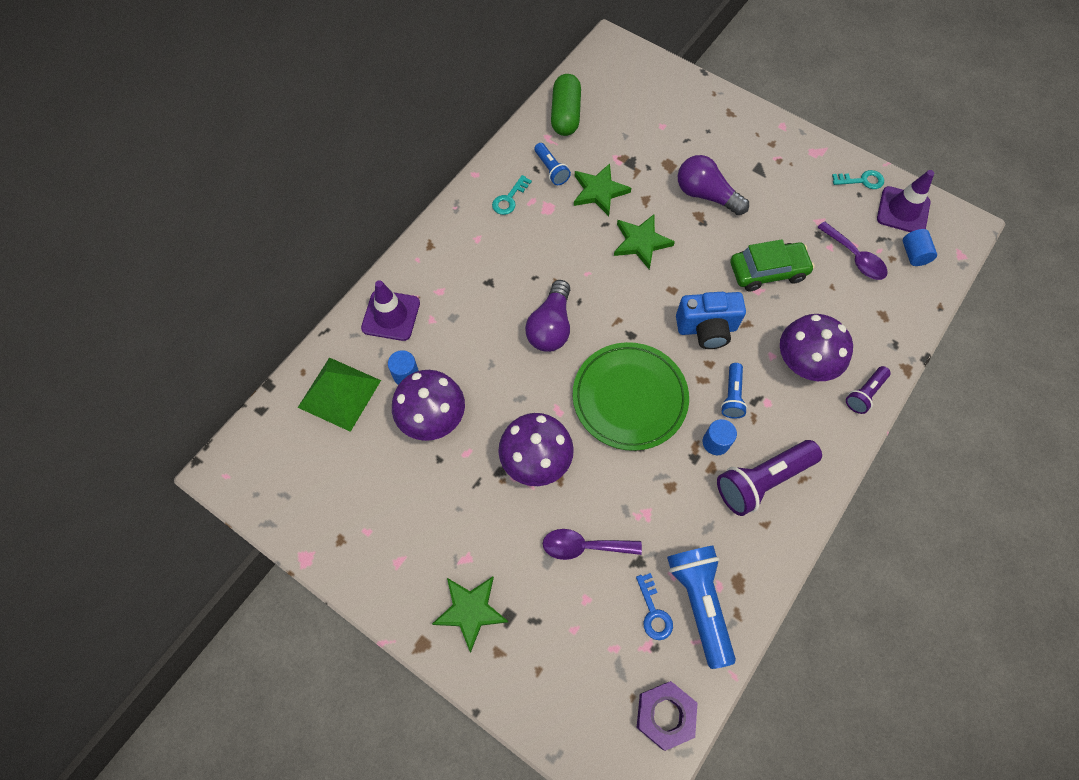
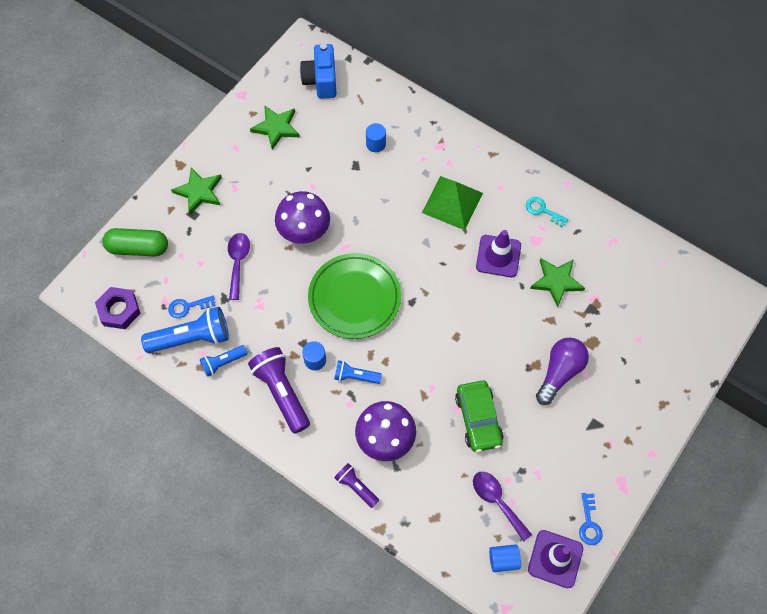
camera: 90 degrees right, 0 degrees up
green pyramid [298,357,381,432] -> green pyramid moved to [422,176,483,230]
purple traffic cone [361,280,420,341] -> purple traffic cone moved to [476,230,521,277]
purple mushroom [392,370,465,441] -> none
purple light bulb [525,280,570,352] -> none
blue flashlight [534,143,571,185] -> blue flashlight moved to [200,345,247,377]
green capsule [551,74,581,136] -> green capsule moved to [102,228,168,256]
green star [614,214,675,269] -> green star moved to [250,105,300,150]
blue camera [676,292,746,349] -> blue camera moved to [300,44,337,99]
purple spoon [817,221,888,280] -> purple spoon turned 90 degrees clockwise [473,472,532,542]
turquoise key [832,170,884,189] -> blue key [579,493,603,545]

